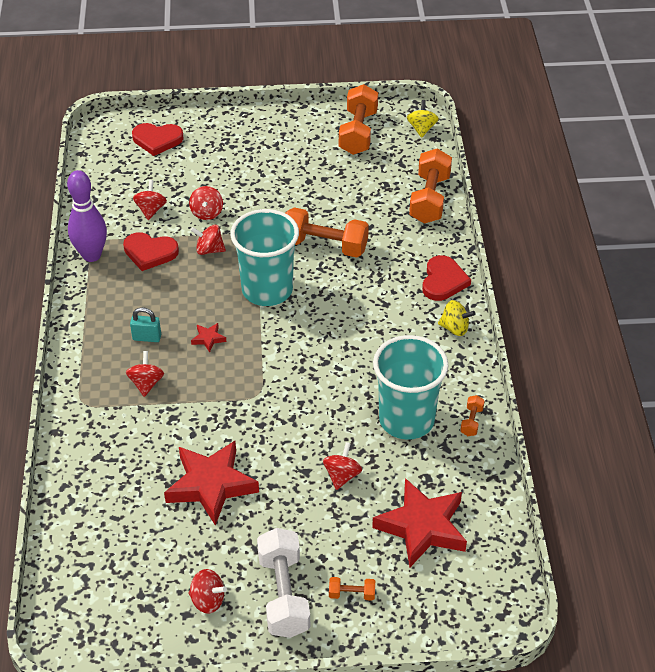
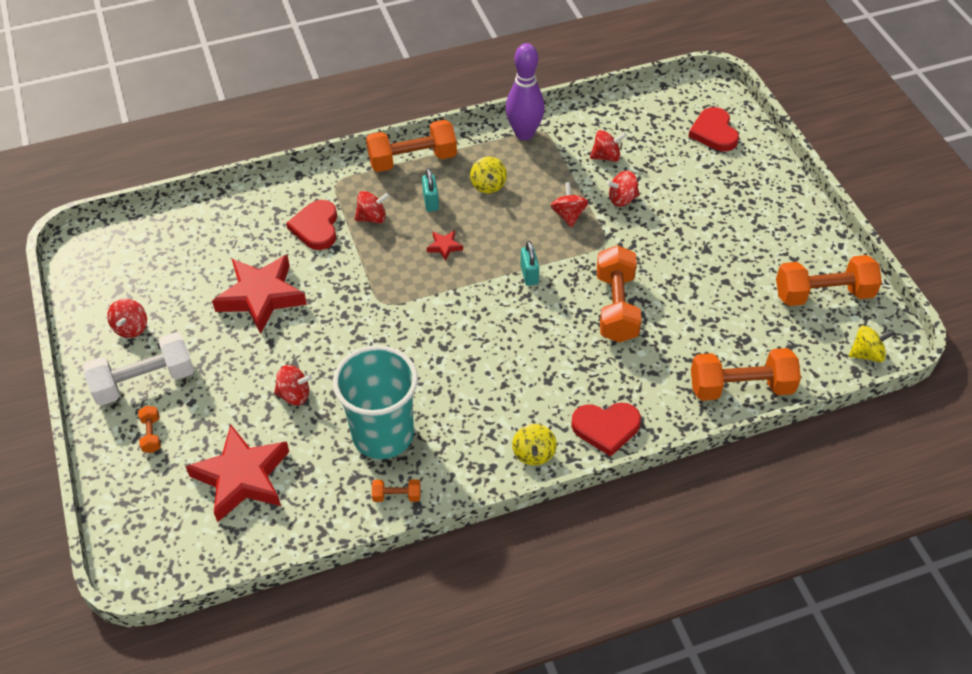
camera: 75 degrees right, 5 degrees up
red heart [123,232,179,271] -> red heart moved to [286,200,337,250]
turquoise cup [230,209,299,306] -> turquoise padlock [520,241,539,286]
none -> orange dumbbell [366,120,457,172]
none -> yellow spinning top [470,156,507,193]

